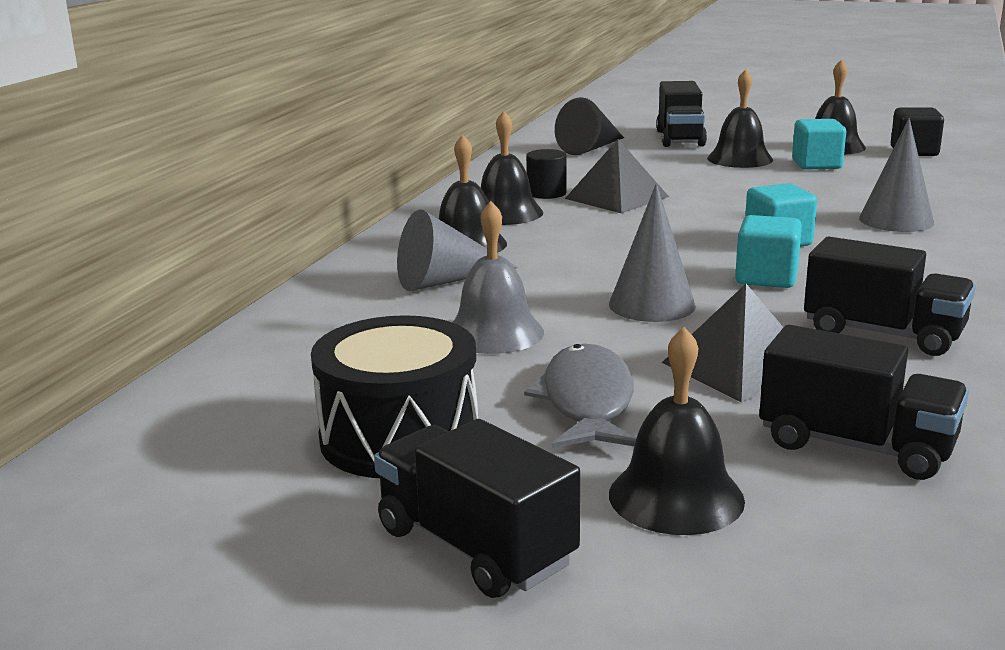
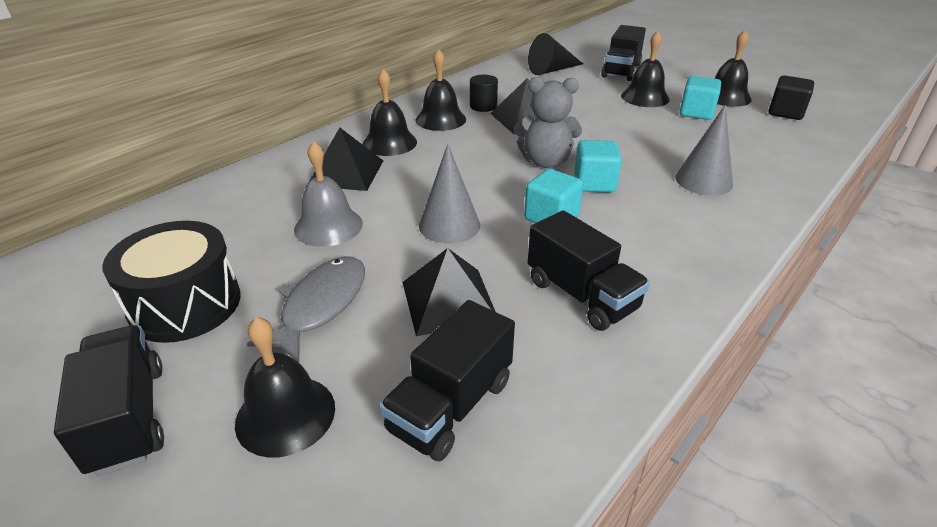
camera: 20 degrees right, 15 degrees up
grey cone [397,209,518,291] -> black pyramid [308,127,383,191]
black truck [759,325,969,480] -> black truck turned 75 degrees clockwise [379,300,515,461]
none -> grey teddy bear [514,77,582,168]

